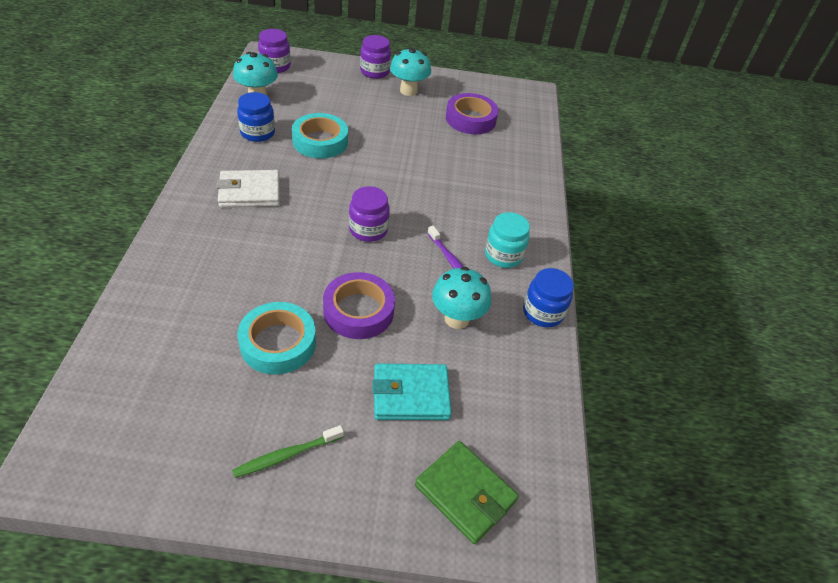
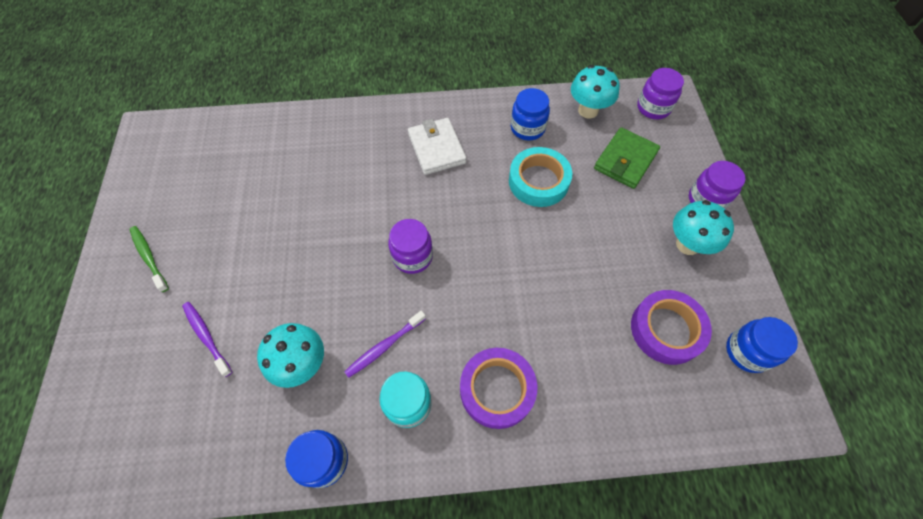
camera: 85 degrees right, 15 degrees up
turquoise tape [238,302,316,375] -> none
purple tape [323,272,395,339] -> purple tape moved to [460,348,537,429]
turquoise wallet [372,363,452,420] -> purple toothbrush [182,302,232,377]
green wallet [415,441,519,544] -> green wallet moved to [594,127,660,189]
none -> blue jar [726,317,798,373]

